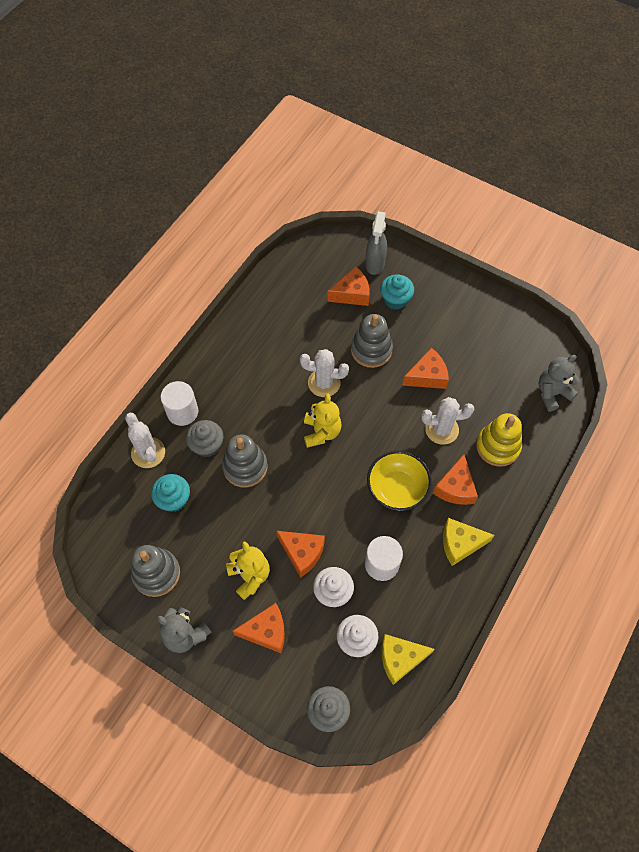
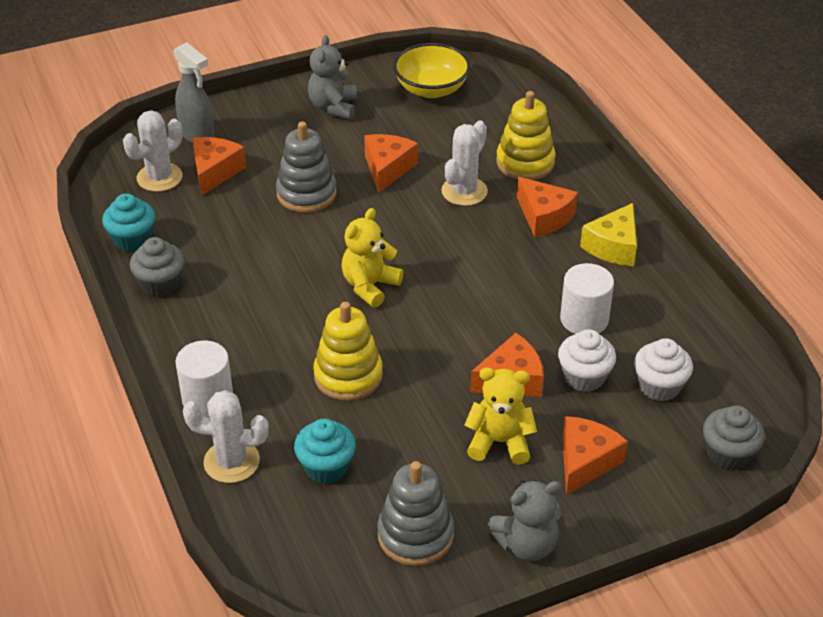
camera: 55 degrees left, 20 degrees down
grey cupcake [186,420,223,457] -> grey cupcake moved to [130,237,184,297]
grey stacking toy [222,434,268,488] -> yellow stacking toy [313,302,383,401]
white cactus [300,349,349,397] -> white cactus moved to [123,110,183,192]
yellow teddy bear [304,394,342,448] -> yellow teddy bear turned 90 degrees counterclockwise [342,208,404,307]
yellow bowl [367,451,432,511] -> yellow bowl moved to [393,43,471,98]
turquoise cupcake [380,274,414,310] -> turquoise cupcake moved to [102,193,155,252]
yellow cheese [381,634,435,685] -> none
grey teddy bear [539,355,580,412] -> grey teddy bear moved to [308,35,357,119]

